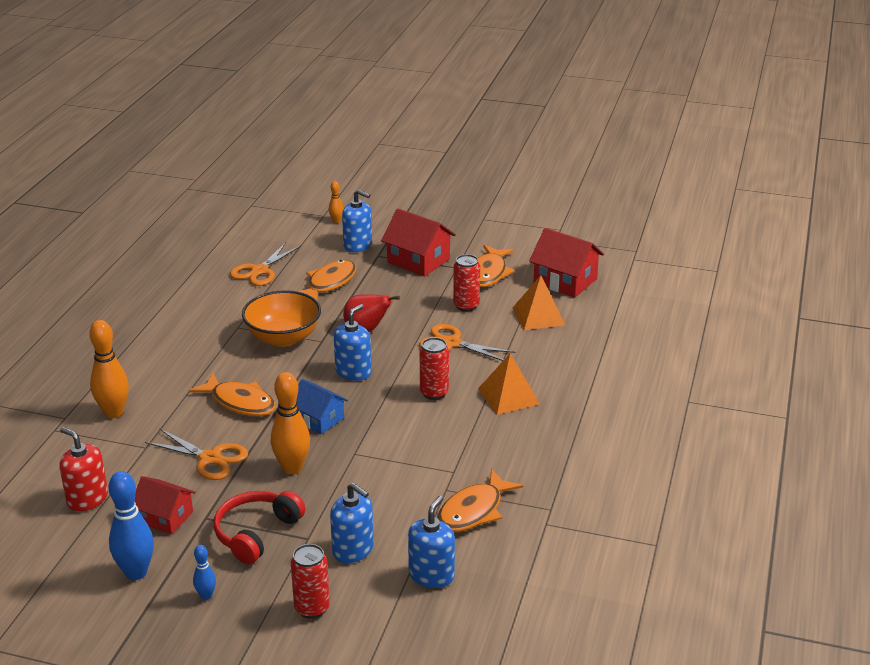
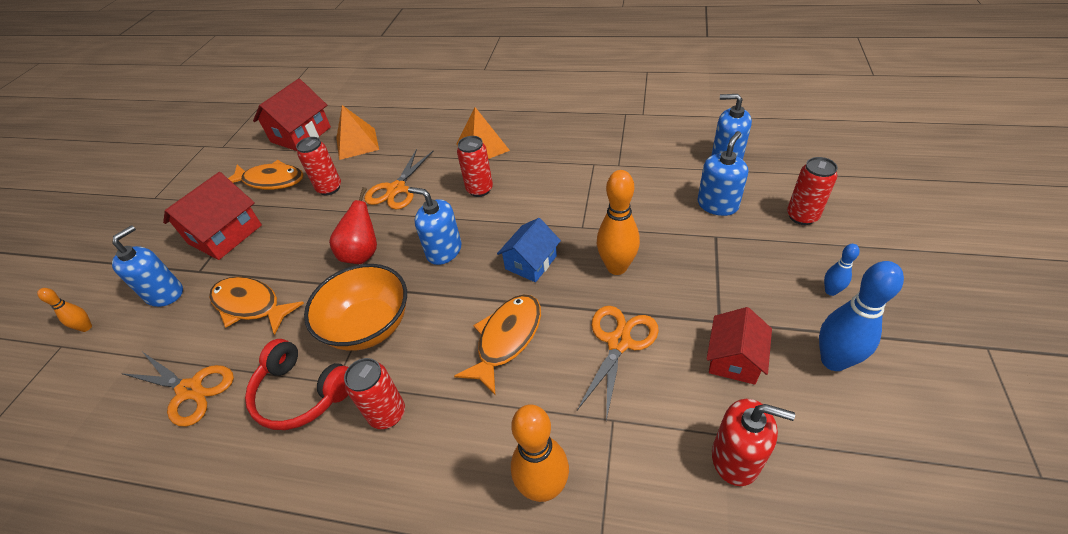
camera: 90 degrees left, 15 degrees up
red soap dispenser [60,427,108,511] -> red soap dispenser turned 105 degrees counterclockwise [712,399,795,486]
red headphones [214,491,305,564] -> red headphones moved to [245,339,348,430]
orange fish [437,469,523,532] -> none
none -> red can [344,358,405,429]

